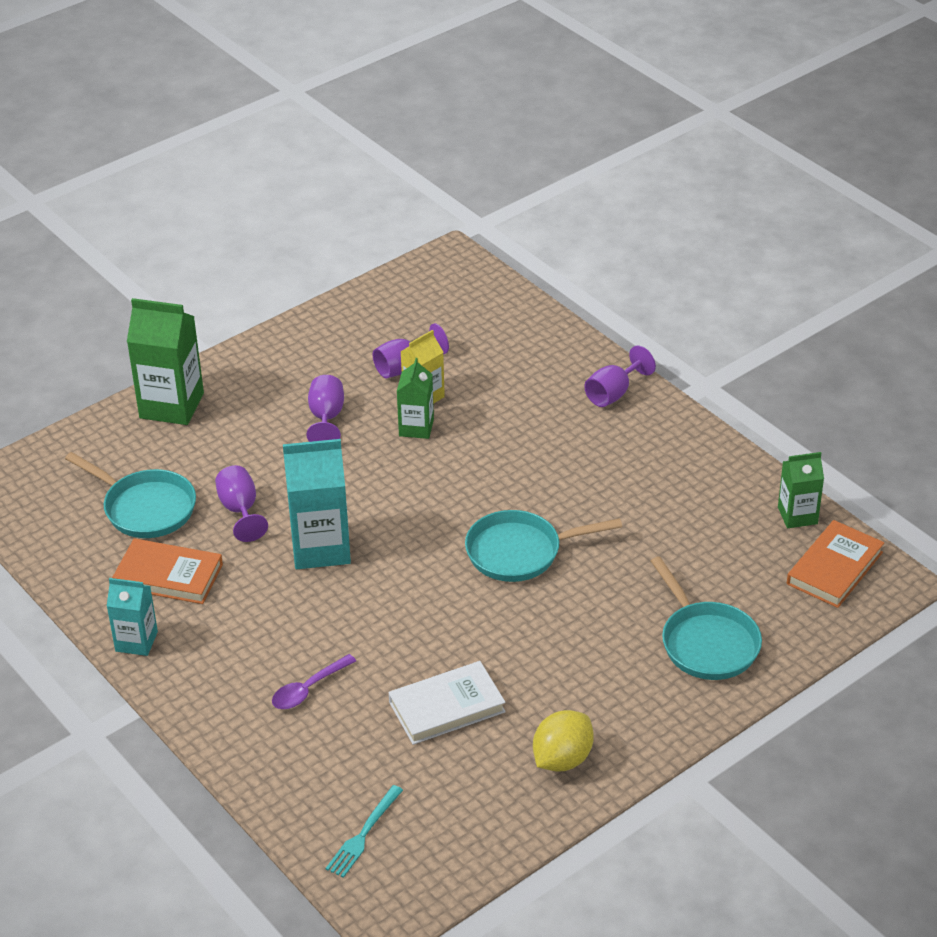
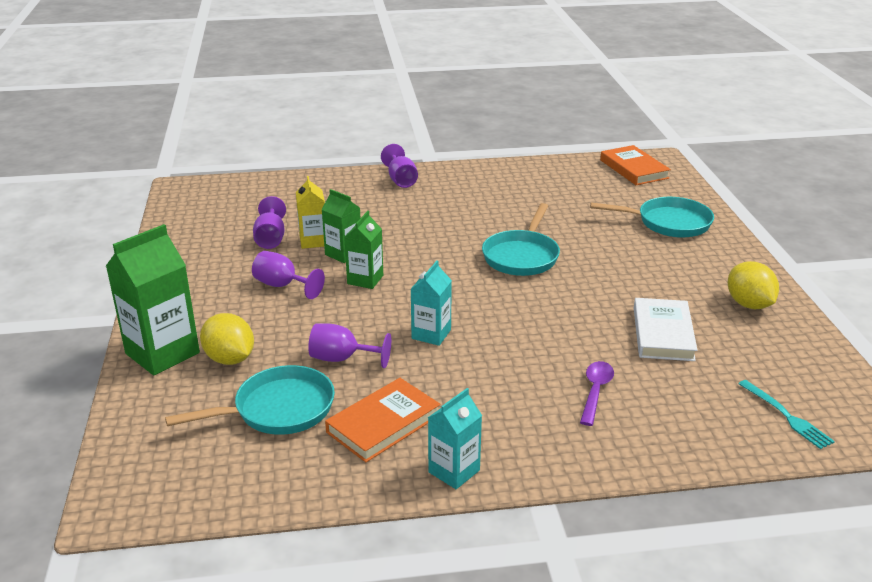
camera: 60 degrees left, 10 degrees down
purple spoon [272,654,356,709] -> purple spoon turned 150 degrees counterclockwise [580,361,614,426]
turquoise carton [283,439,351,569] -> turquoise carton [411,261,452,346], size x0.59
green carton [778,452,824,528] -> green carton moved to [344,211,383,289]
none -> yellow lemon [200,313,254,365]

